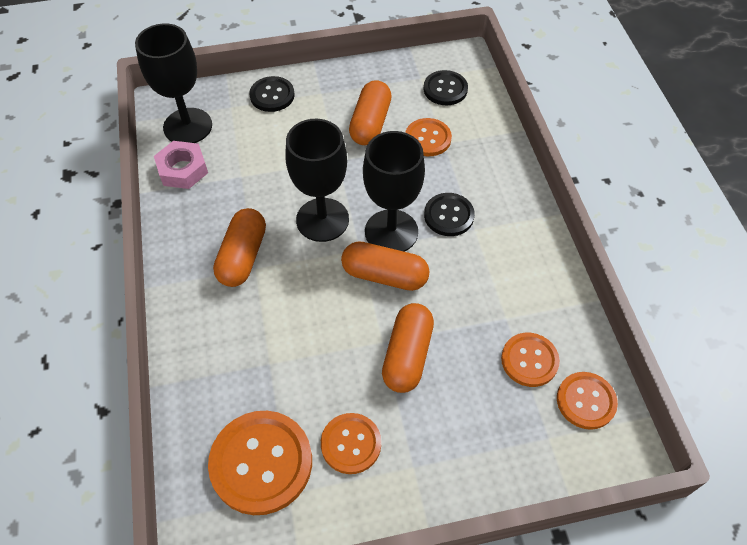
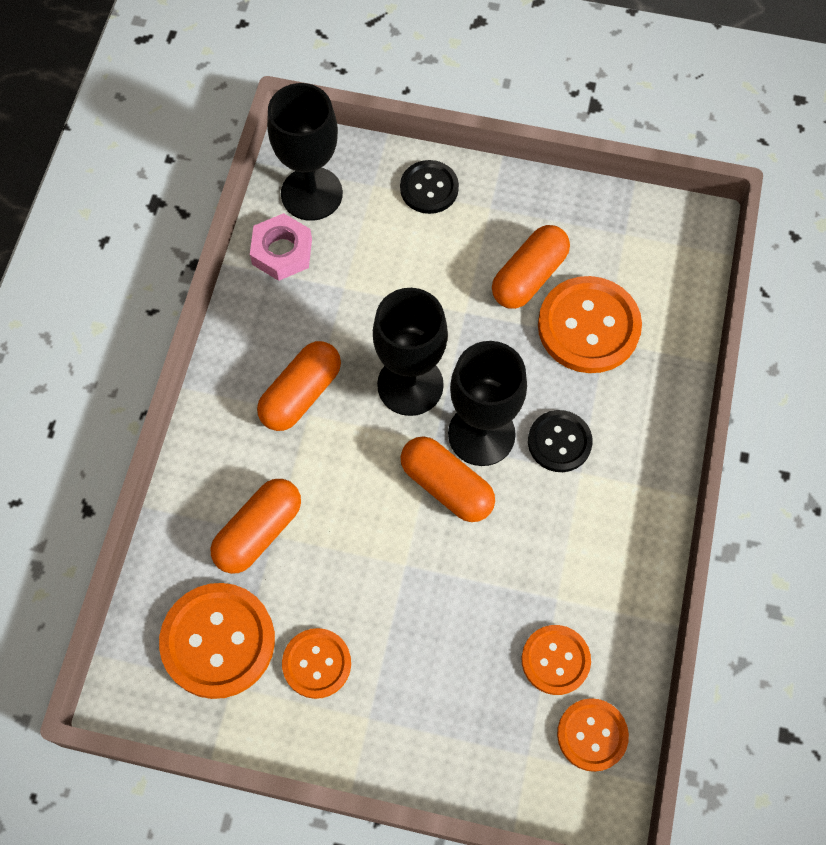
camera: 25 degrees right, 10 degrees up
orange capsule [382,303,434,393] -> orange capsule moved to [211,479,301,574]
orange button [405,118,452,156] -> orange button [538,276,642,373], size x1.66
black button [424,70,468,105] -> none

